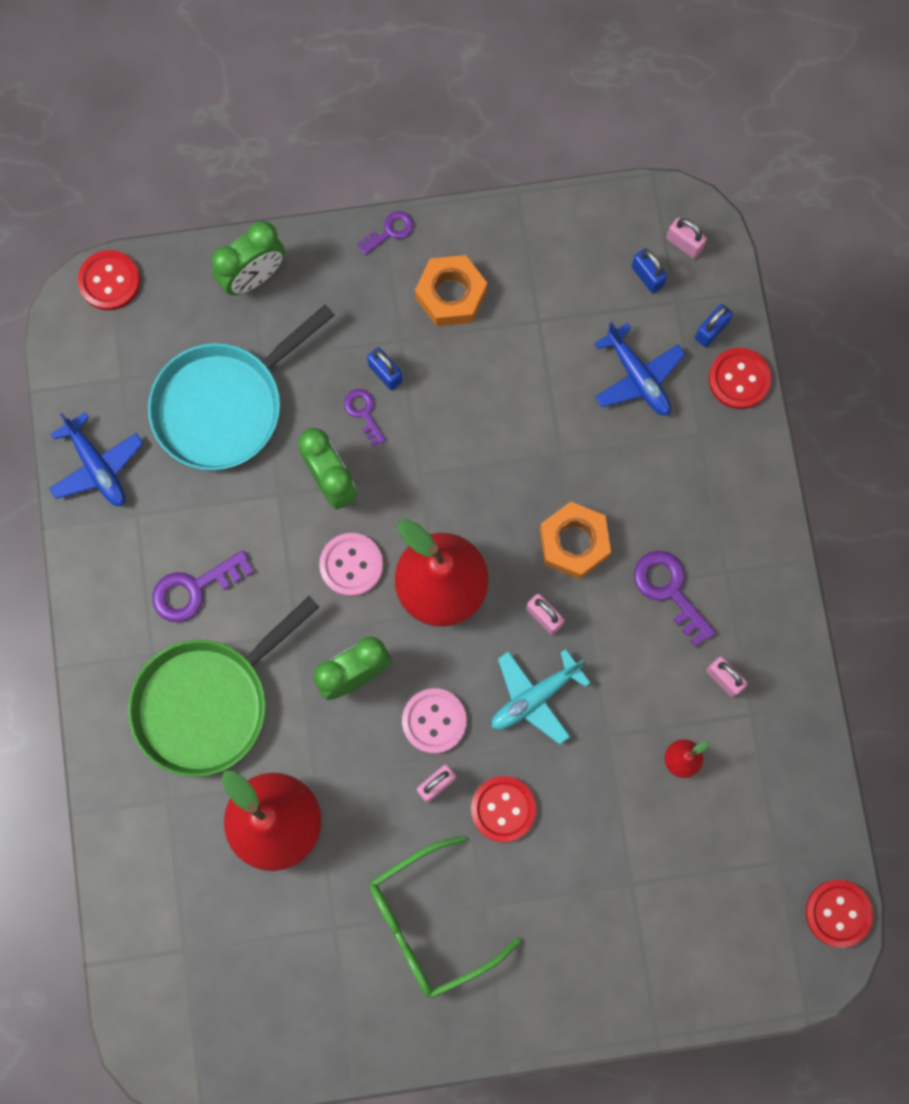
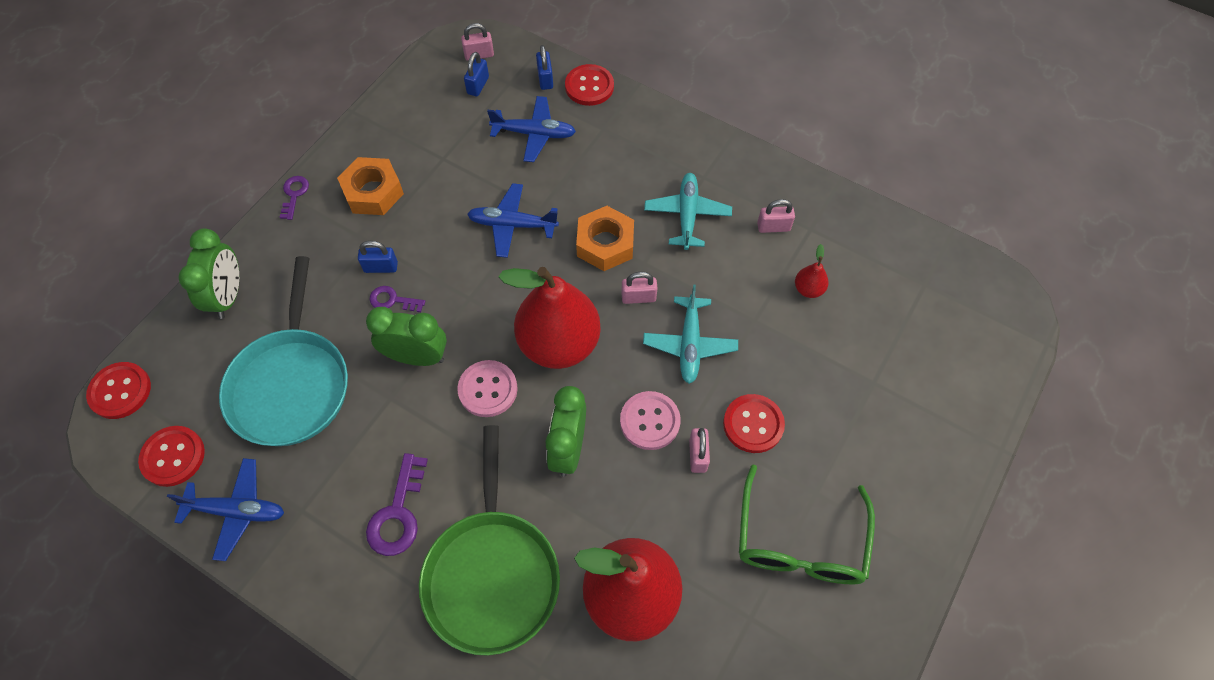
camera: 50 degrees left, 15 degrees down
blue padlock [632,248,667,293] -> blue padlock turned 75 degrees counterclockwise [464,52,489,96]
purple key [634,551,716,647] -> turquoise plane [644,173,732,250]
red button [806,880,874,948] -> red button moved to [138,426,205,487]
none -> blue plane [467,183,559,258]

